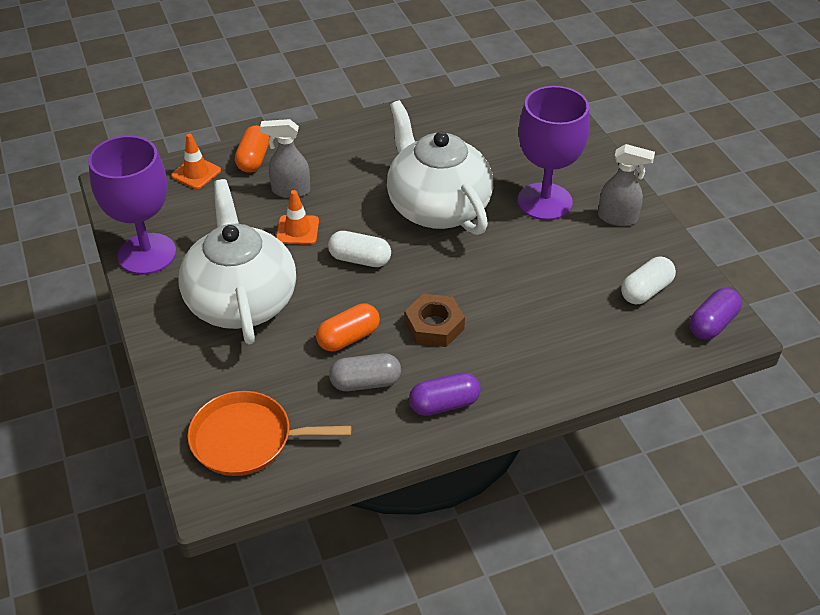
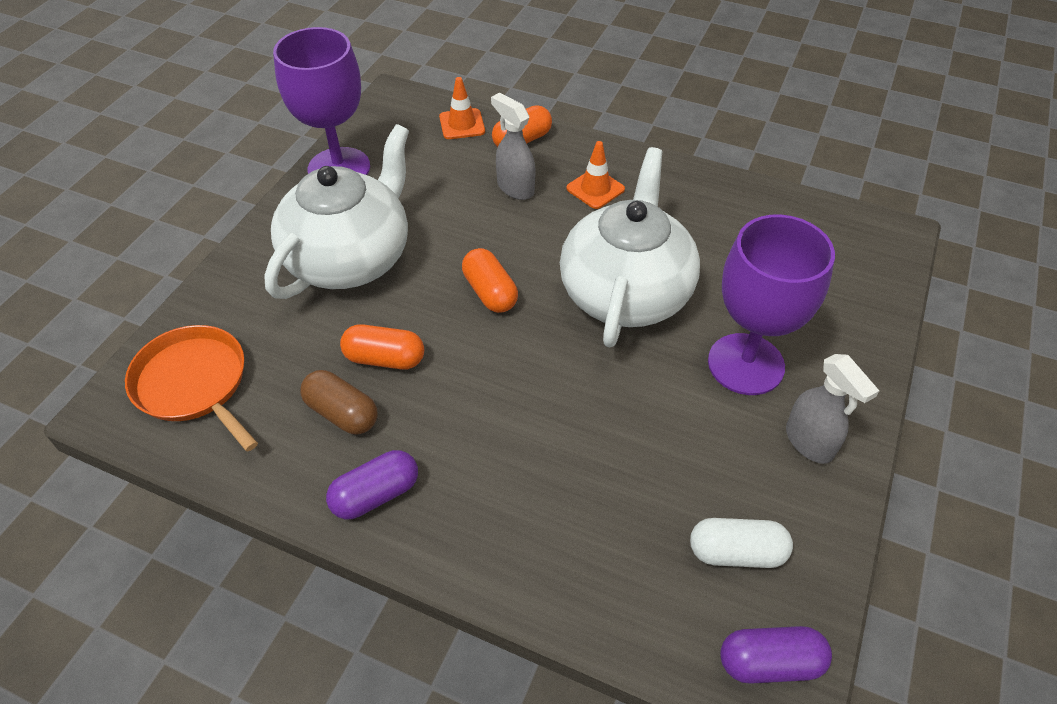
camera: 45 degrees right, 5 degrees up
orange traffic cone [276,190,319,245] -> orange traffic cone moved to [566,141,625,209]
white capsule [328,231,391,267] -> orange capsule [462,248,518,313]
grey capsule [329,353,401,391] -> brown capsule [300,370,378,435]
brown nut [405,294,465,347] -> none
purple capsule [409,372,481,416] -> purple capsule turned 60 degrees counterclockwise [326,450,418,520]

